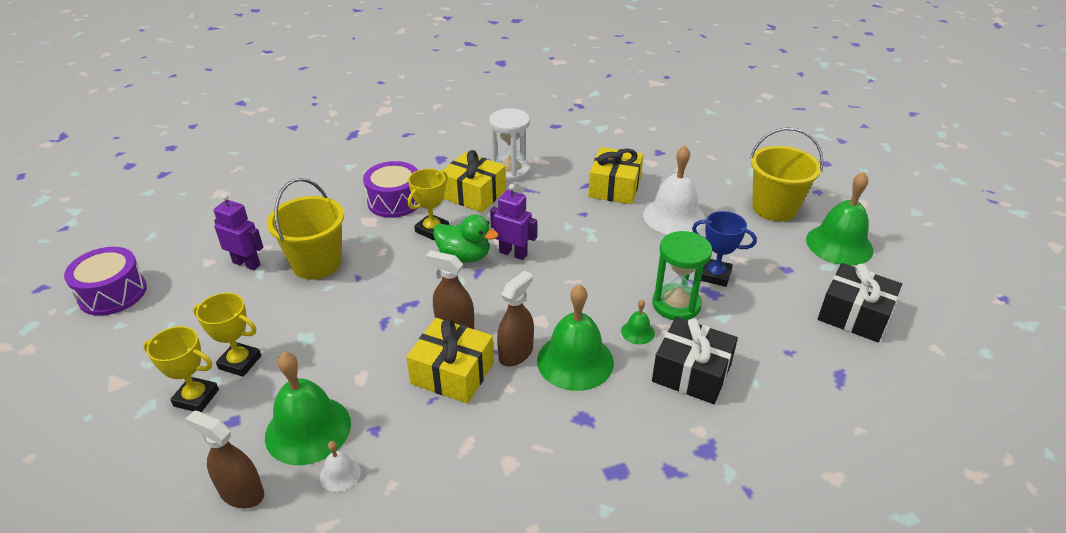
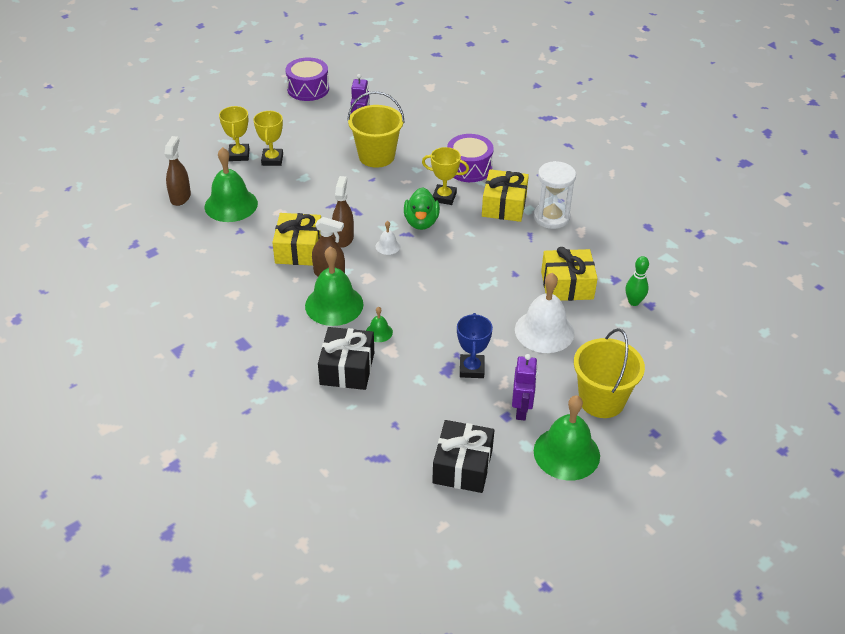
camera: 70 degrees right, 5 degrees up
white bell [320,441,361,492] -> white bell moved to [376,221,400,255]
purple robot [490,184,537,260] -> purple robot moved to [512,354,538,421]
green hourglass [652,231,712,320] -> none
none -> green bowling pin [625,256,649,306]

